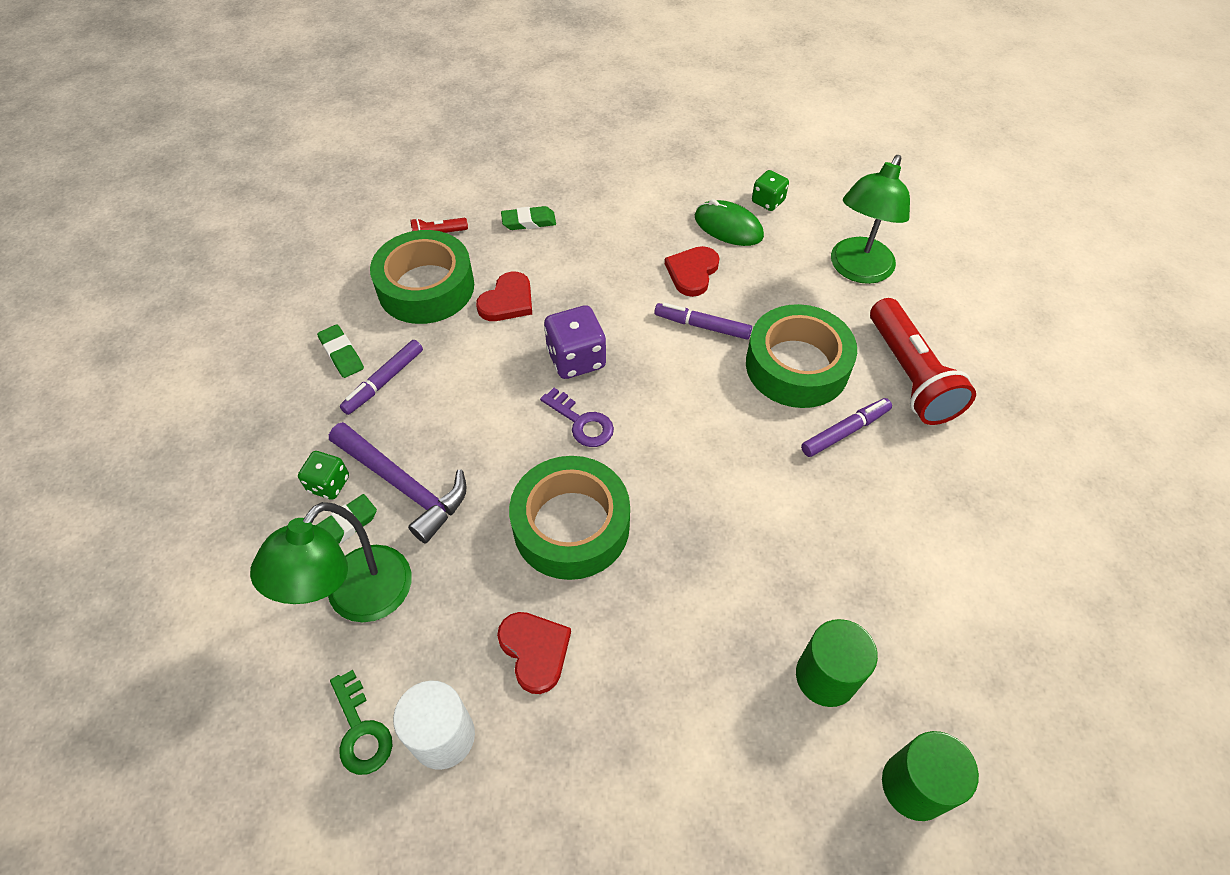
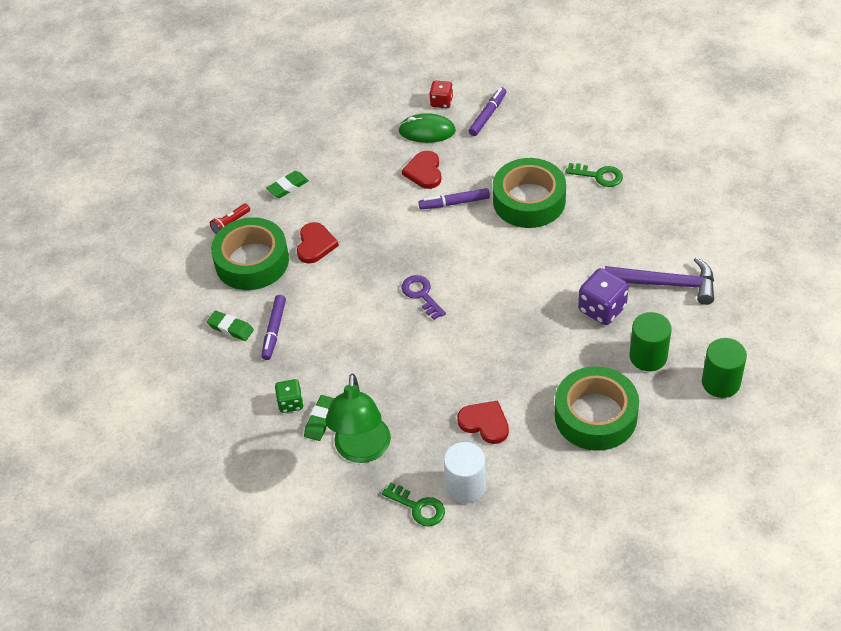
camera: 25 degrees left, 5 degrees down
purple hammer [329,422,467,543] -> purple hammer moved to [605,257,714,305]
green tape [509,456,630,580] -> green tape moved to [555,366,639,451]
purple key [540,388,614,447] -> purple key turned 135 degrees counterclockwise [401,275,446,320]
purple dice [544,305,606,379] -> purple dice moved to [578,268,629,325]
green dice [752,170,789,211] -> red dice [429,81,453,108]
purple marker [801,398,892,457] -> purple marker moved to [469,87,507,136]
green lamp [831,155,910,284] -> none
red flashlight [870,298,976,425] -> green key [565,163,623,187]

